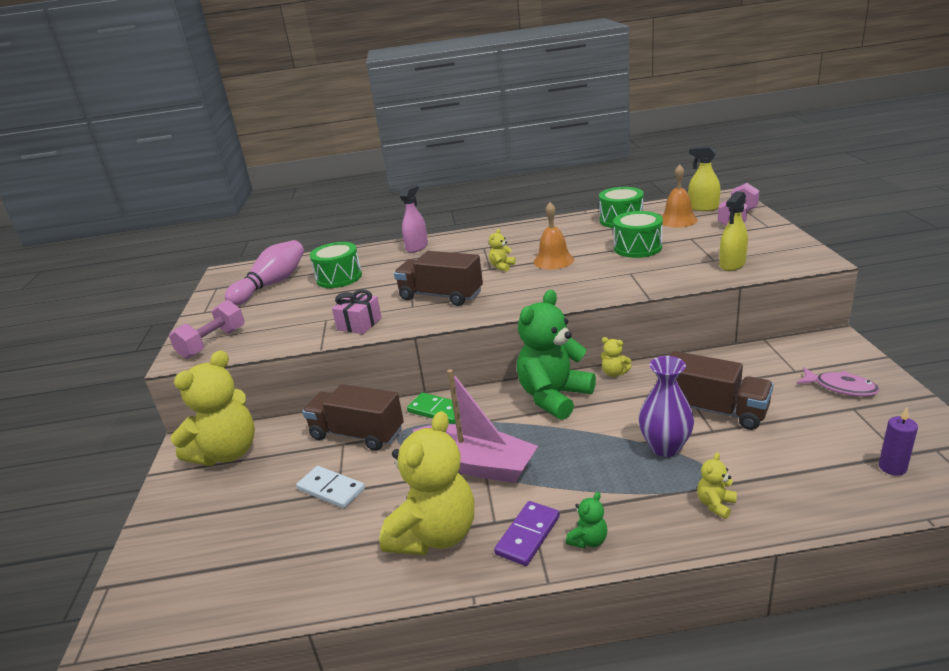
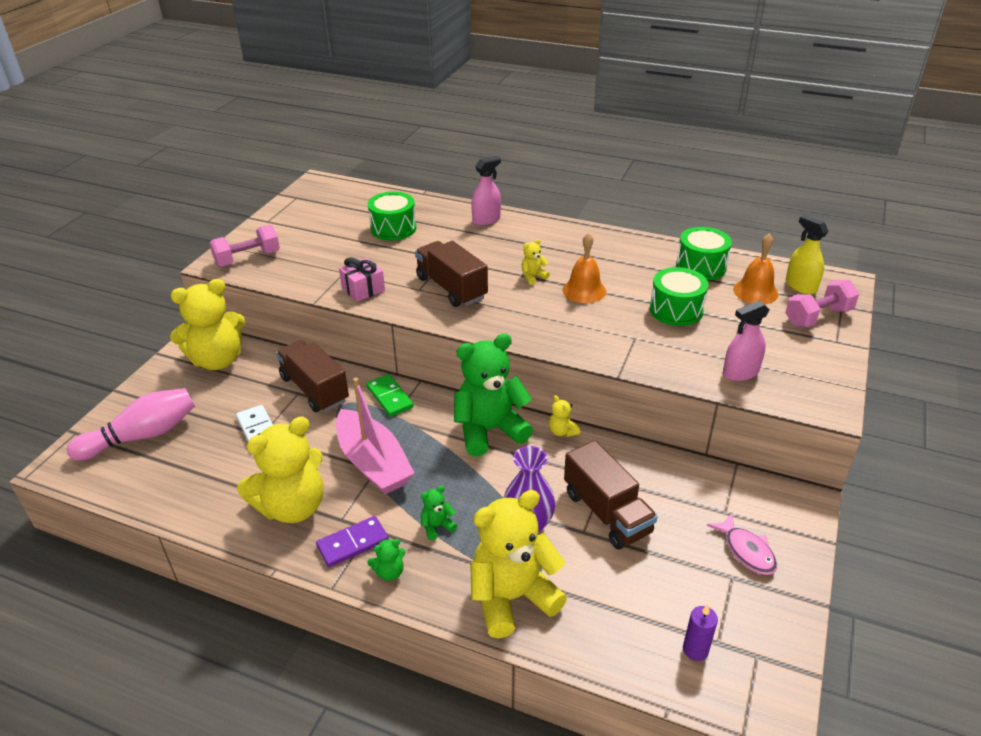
camera: 25 degrees right, 10 degrees up
pink bowling pin [225,240,304,305] -> pink bowling pin moved to [67,388,195,461]
yellow teddy bear [697,452,737,519] -> yellow teddy bear [470,490,567,639], size x2.45
yellow spray bottle [719,191,748,271] -> pink spray bottle [723,301,769,381]
none -> green teddy bear [421,486,457,540]

